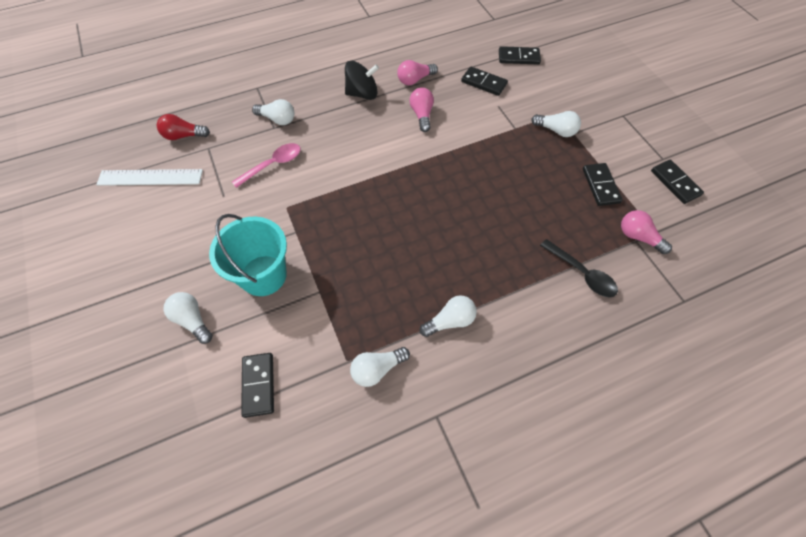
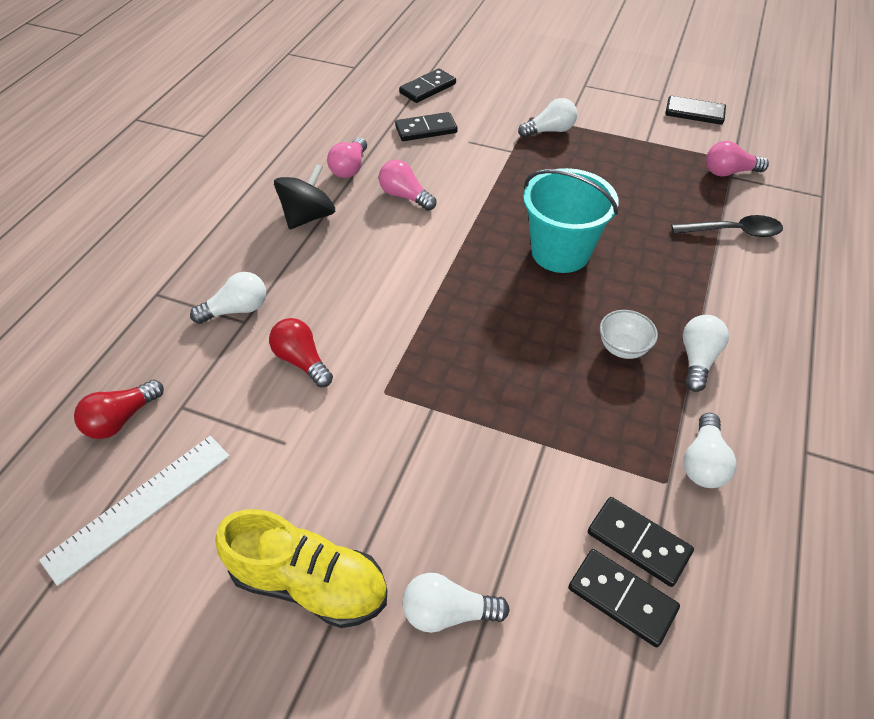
camera: 45 degrees left, 10 degrees down
turquoise bucket [209,214,287,296] -> turquoise bucket moved to [523,168,619,273]
pink spoon [232,143,301,188] -> red light bulb [269,318,333,387]
black domino [583,163,622,206] -> black domino moved to [587,497,694,587]
none -> yellow shoe [215,509,387,628]
none -> white bowl [600,310,658,359]

